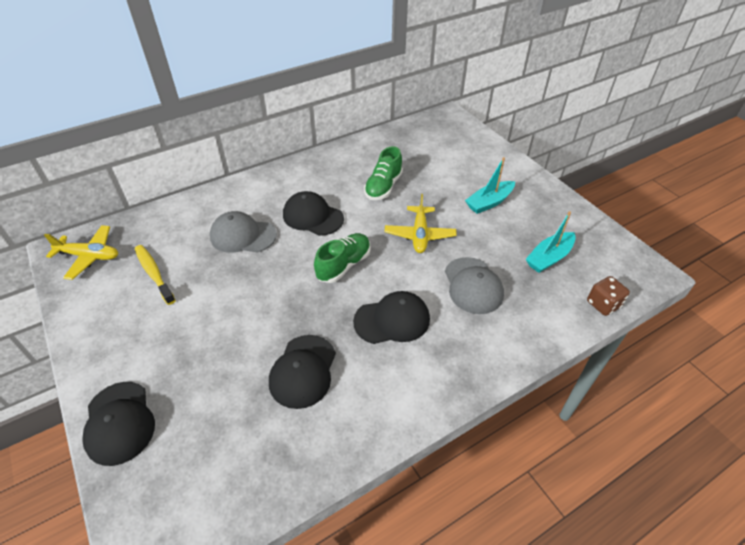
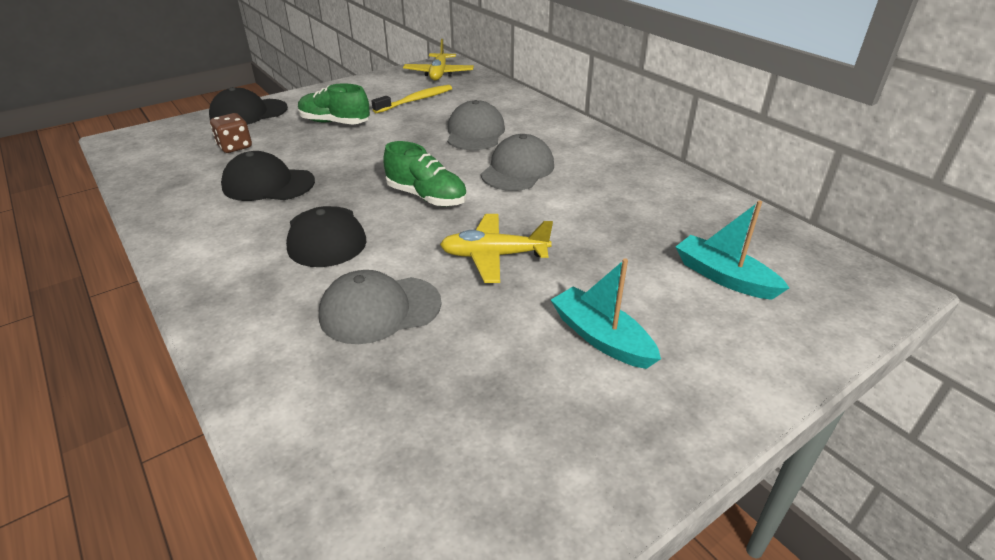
camera: 85 degrees right, 10 degrees down
black cap [283,191,344,236] -> grey cap [481,134,554,191]
green shoe [364,146,403,200] -> green shoe moved to [298,83,370,125]
turquoise boat [526,211,576,273] -> turquoise boat moved to [676,201,789,300]
brown dice [587,276,630,316] -> brown dice moved to [210,113,252,153]

